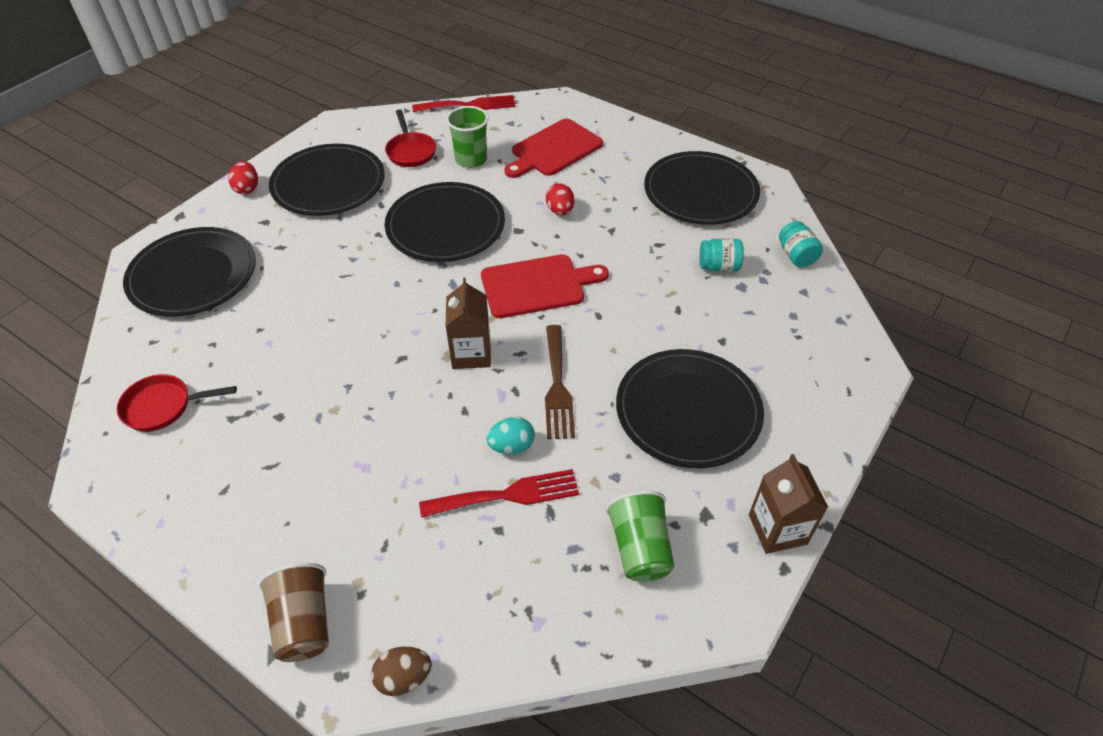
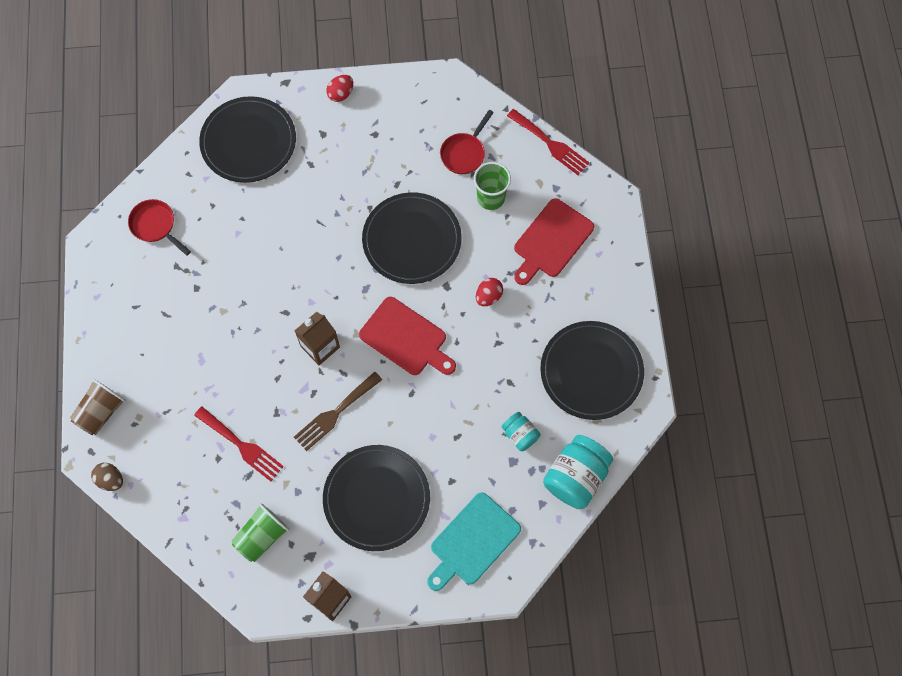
camera: 50 degrees right, 20 degrees up
black plate [269,144,385,216] -> none
turquoise egg [486,417,535,454] -> none
red cutting board [504,118,603,178] -> red cutting board turned 60 degrees counterclockwise [514,198,594,285]
turquoise jar [779,221,823,267] -> turquoise jar [543,435,613,509], size x1.82
none -> turquoise cutting board [427,492,521,591]

